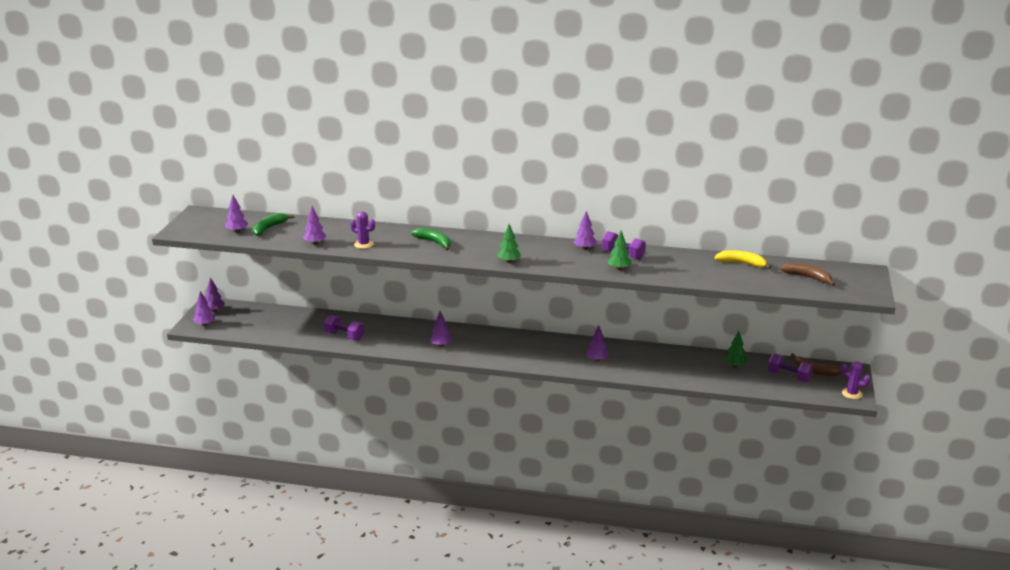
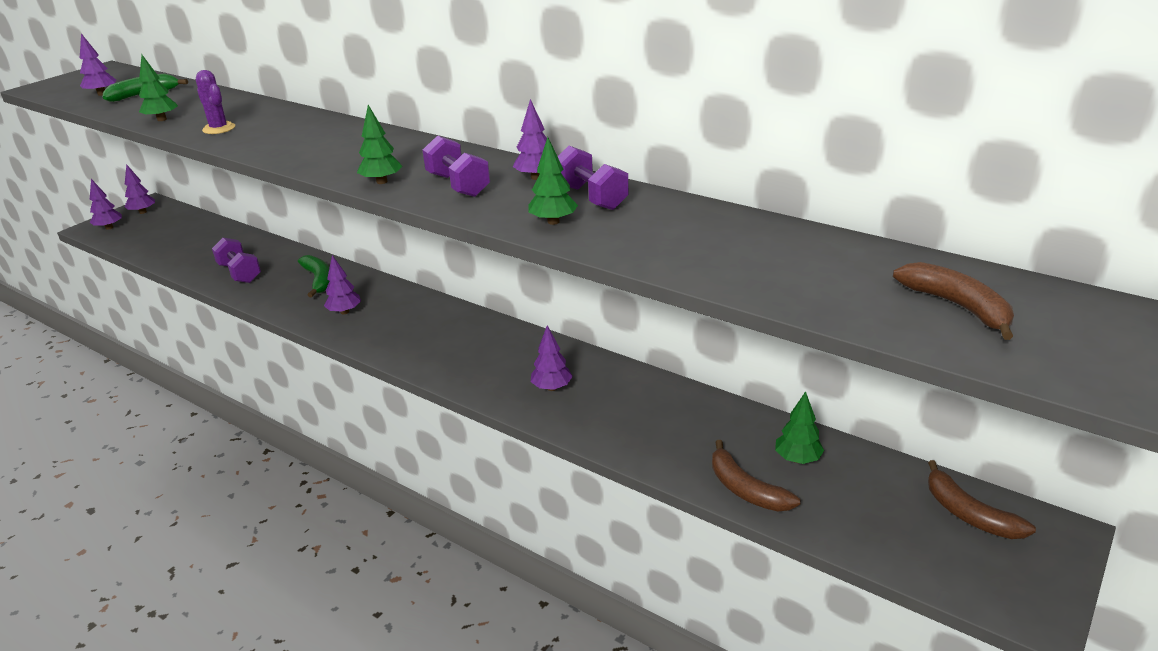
camera: 25 degrees right, 5 degrees up
purple tree [303,206,326,245] -> green tree [139,55,178,121]
green banana [411,228,451,251] -> green banana moved to [298,255,329,298]
yellow banana [715,250,771,269] -> none
purple dumbbell [768,353,813,383] -> purple dumbbell moved to [423,135,490,197]
purple cactus [841,361,870,399] -> none
none -> brown banana [712,440,800,511]

